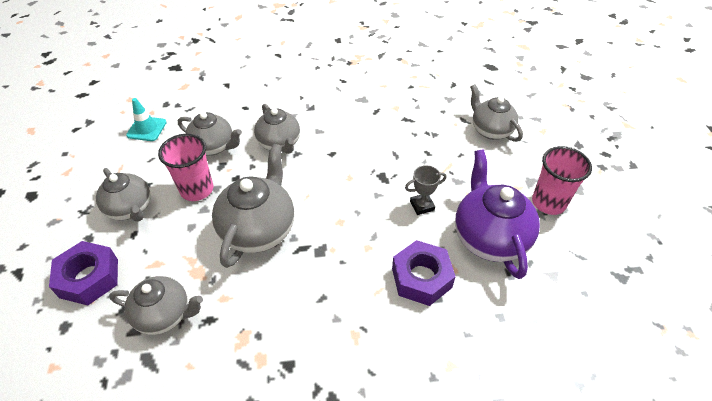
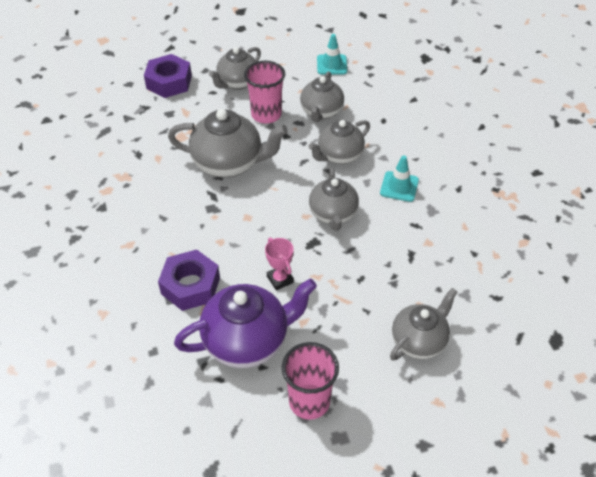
camera: 80 degrees right, 0 degrees up
grey teapot [109,276,203,335] -> grey teapot moved to [309,168,359,231]
grey trophy [405,165,447,215] -> pink trophy [265,238,294,290]
none -> turquoise traffic cone [380,155,419,202]

